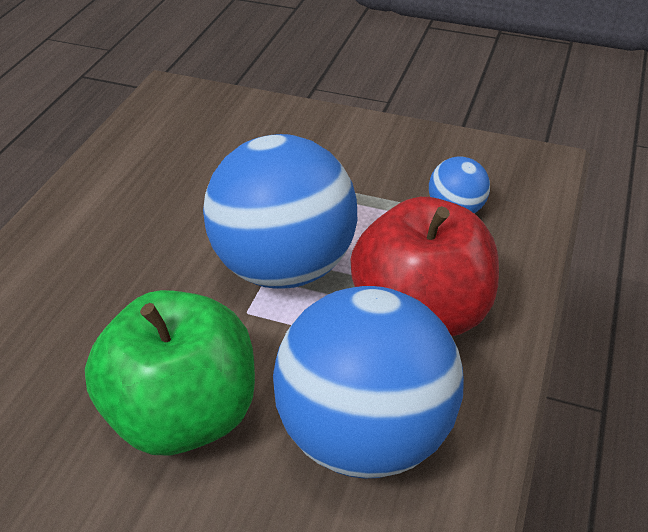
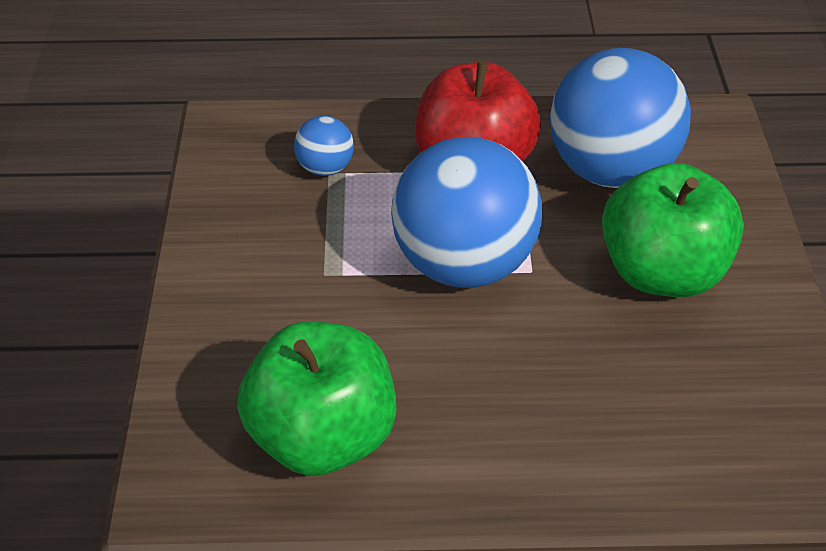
camera: 110 degrees left, 5 degrees up
none -> green apple [237,321,396,476]

